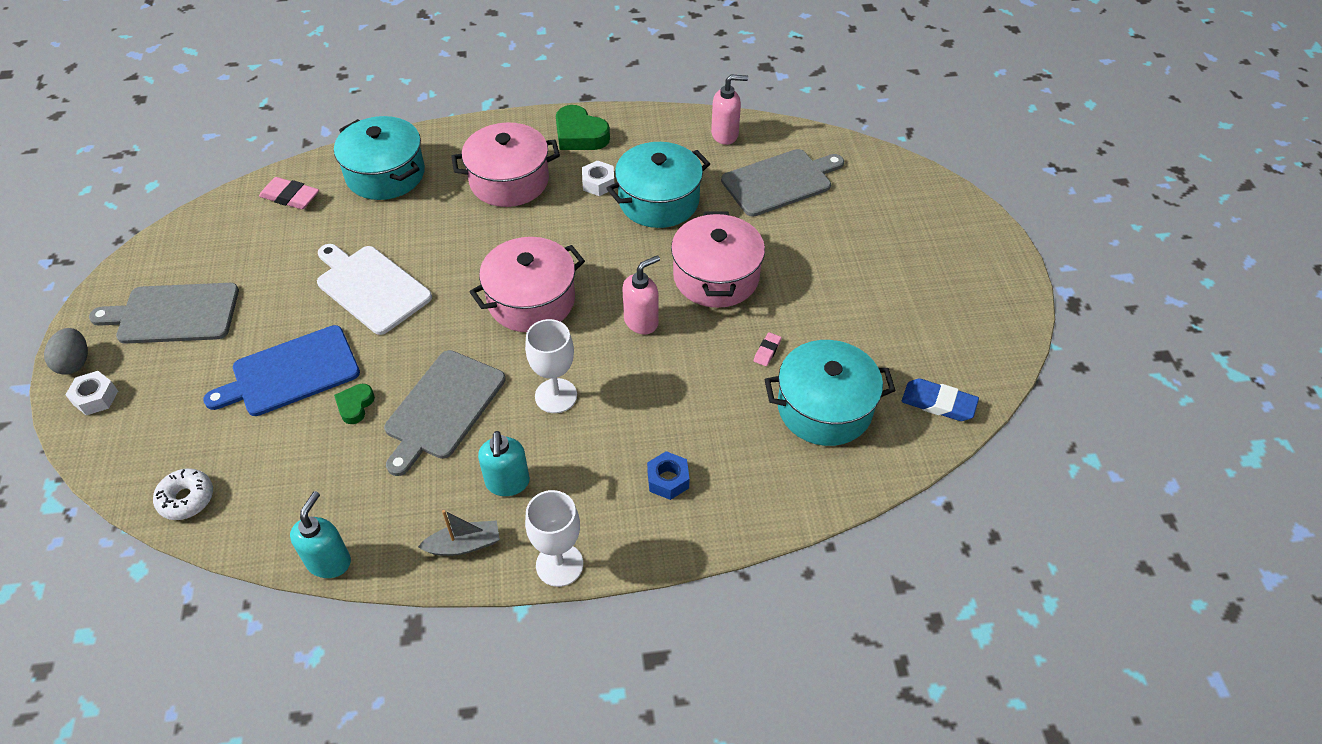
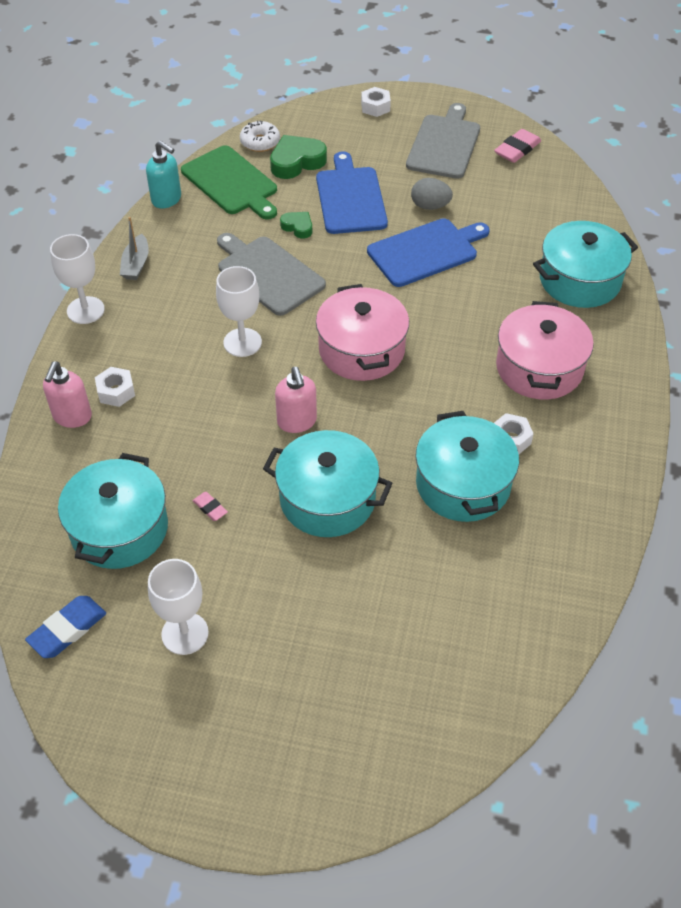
camera: 110 degrees right, 0 degrees up
grey egg [44,328,88,375] -> grey egg moved to [411,178,453,210]
pink eraser [259,177,319,209] -> pink eraser moved to [494,129,541,163]
white cutting board [317,244,432,335] -> blue cutting board [367,218,490,287]
turquoise soap dispenser [478,431,530,496] -> none
green heart [556,105,610,150] -> green heart moved to [270,135,327,179]
blue nut [647,451,689,500] -> white nut [95,367,135,407]
pink pot [671,212,765,308] -> turquoise pot [263,430,393,537]
pink soap dispenser [711,75,748,145] -> pink soap dispenser moved to [43,361,92,428]
grey cutting board [721,149,844,217] -> none
none -> white goblet [148,559,209,655]
none -> green cutting board [181,145,277,220]

